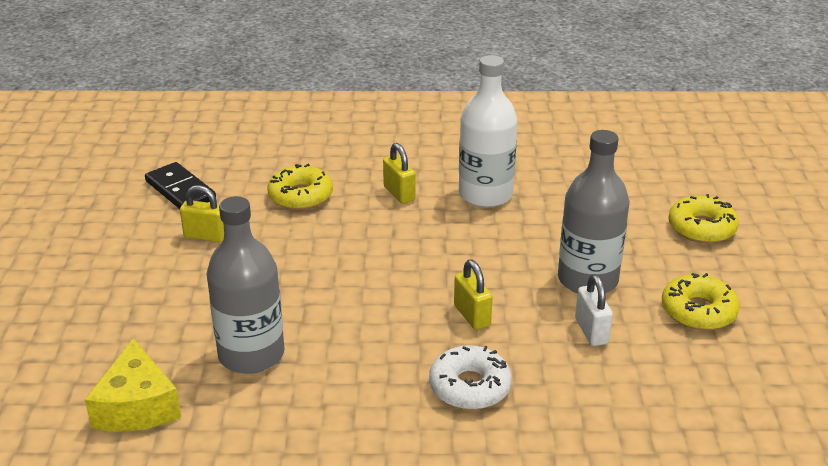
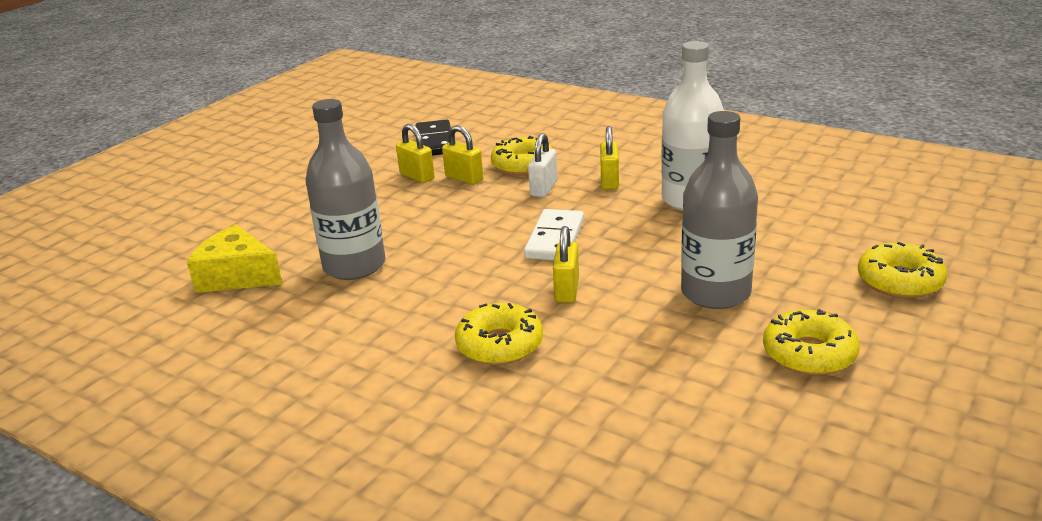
camera: 35 degrees right, 5 degrees down
yellow cheese [85,338,181,432] -> yellow cheese turned 90 degrees clockwise [187,224,283,293]
white donut [429,345,512,410] -> yellow donut [455,303,543,365]
white padlock [575,274,613,346] -> white padlock moved to [528,133,557,197]
none -> yellow padlock [442,125,483,185]
none -> white domino [524,209,584,260]

